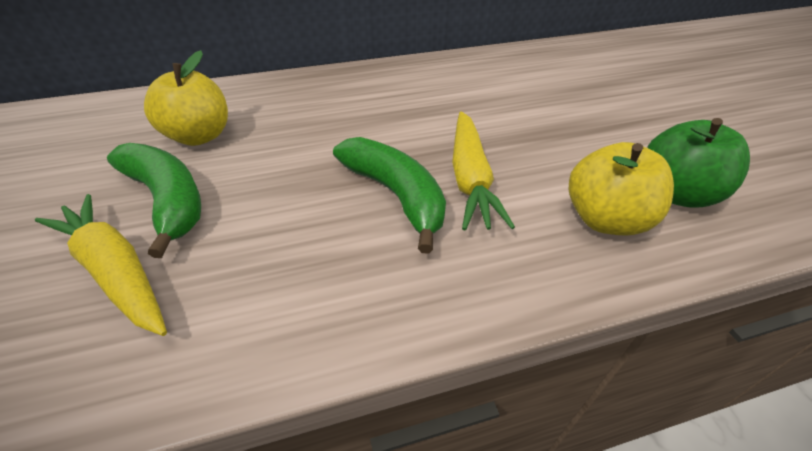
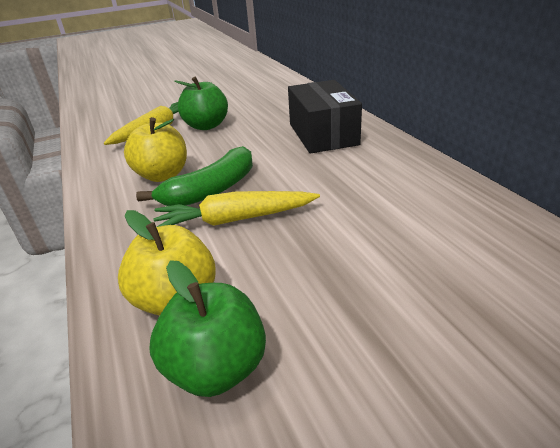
camera: 85 degrees right, 10 degrees down
green banana [107,143,201,258] -> green apple [174,77,228,130]
yellow apple [144,50,228,146] -> yellow apple moved to [124,117,187,182]
none -> black box [288,80,362,154]

